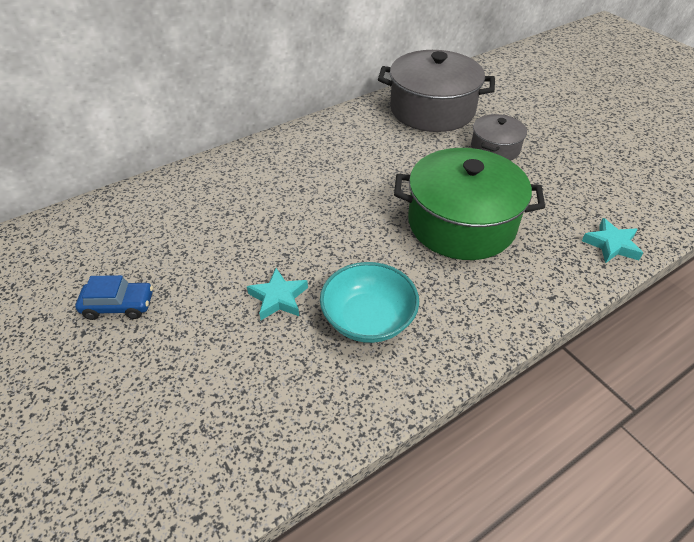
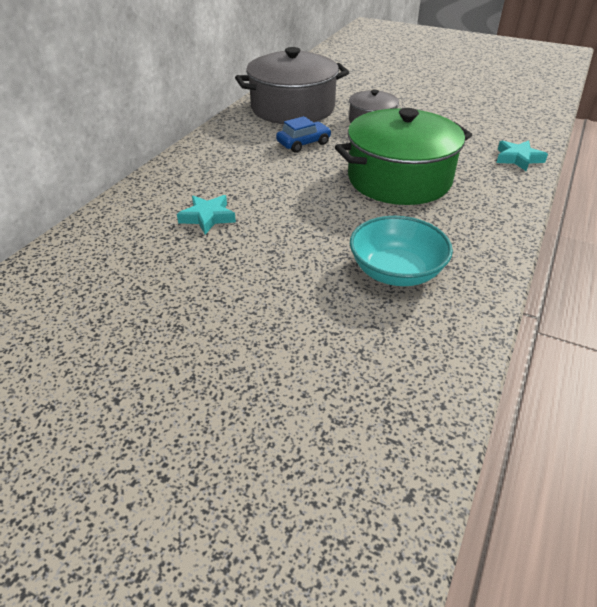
camera: 30 degrees left, 5 degrees down
blue car [75,275,153,320] -> blue car moved to [276,116,332,153]
turquoise star [247,268,308,320] -> turquoise star moved to [177,195,236,235]

